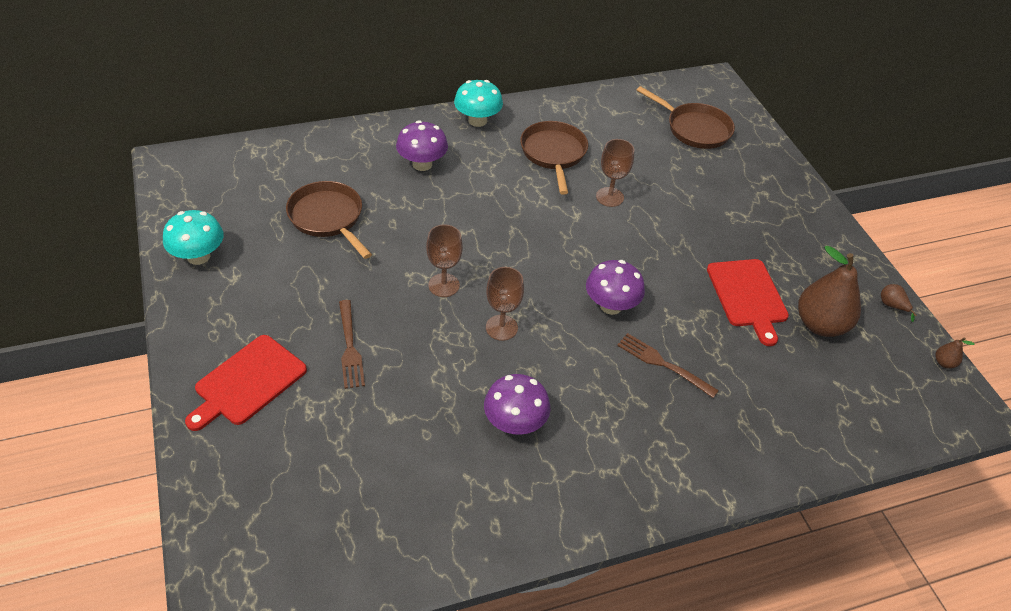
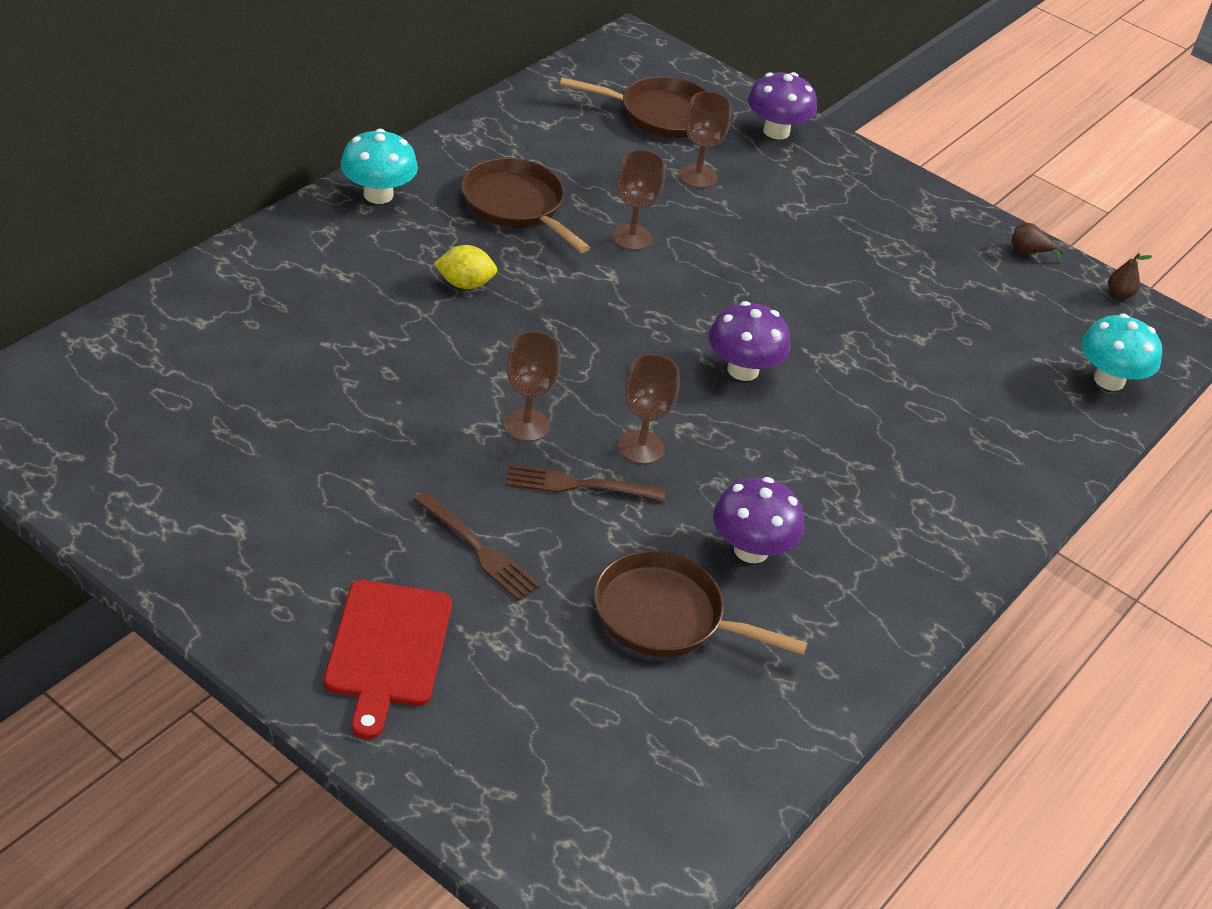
camera: 35 degrees left, 5 degrees down
turquoise mushroom [163,210,223,265] -> turquoise mushroom moved to [1081,314,1162,391]
brown pan [286,181,372,259] -> brown pan moved to [594,550,807,657]
purple mushroom [396,120,448,171] -> purple mushroom moved to [748,72,817,139]
brown fork [617,333,719,398] -> brown fork moved to [506,464,666,501]
red cutting board [707,259,789,346] -> none
brown pear [798,246,861,337] -> none
none -> yellow lemon [434,245,497,289]
none -> brown goblet [678,91,731,188]

